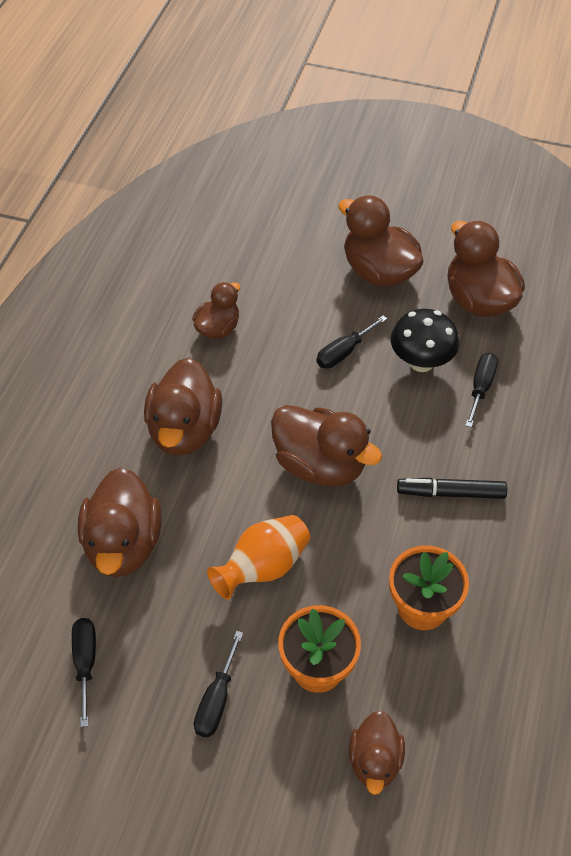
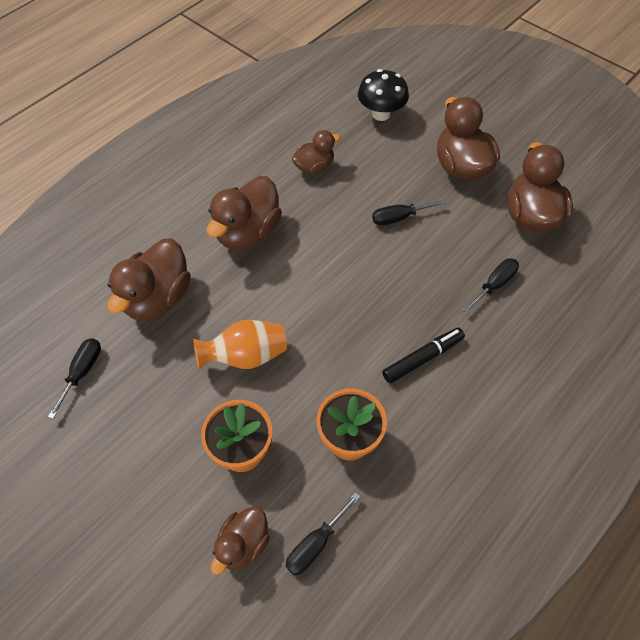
camera: 25 degrees right, 5 degrees up
black screwdriver [194,631,243,738] -> black screwdriver moved to [286,492,361,576]
brown duck [271,405,382,486] -> none
black mushroom [391,309,459,372] -> black mushroom moved to [358,69,409,121]
black marker [397,478,507,499] -> black marker turned 120 degrees clockwise [382,328,465,383]

